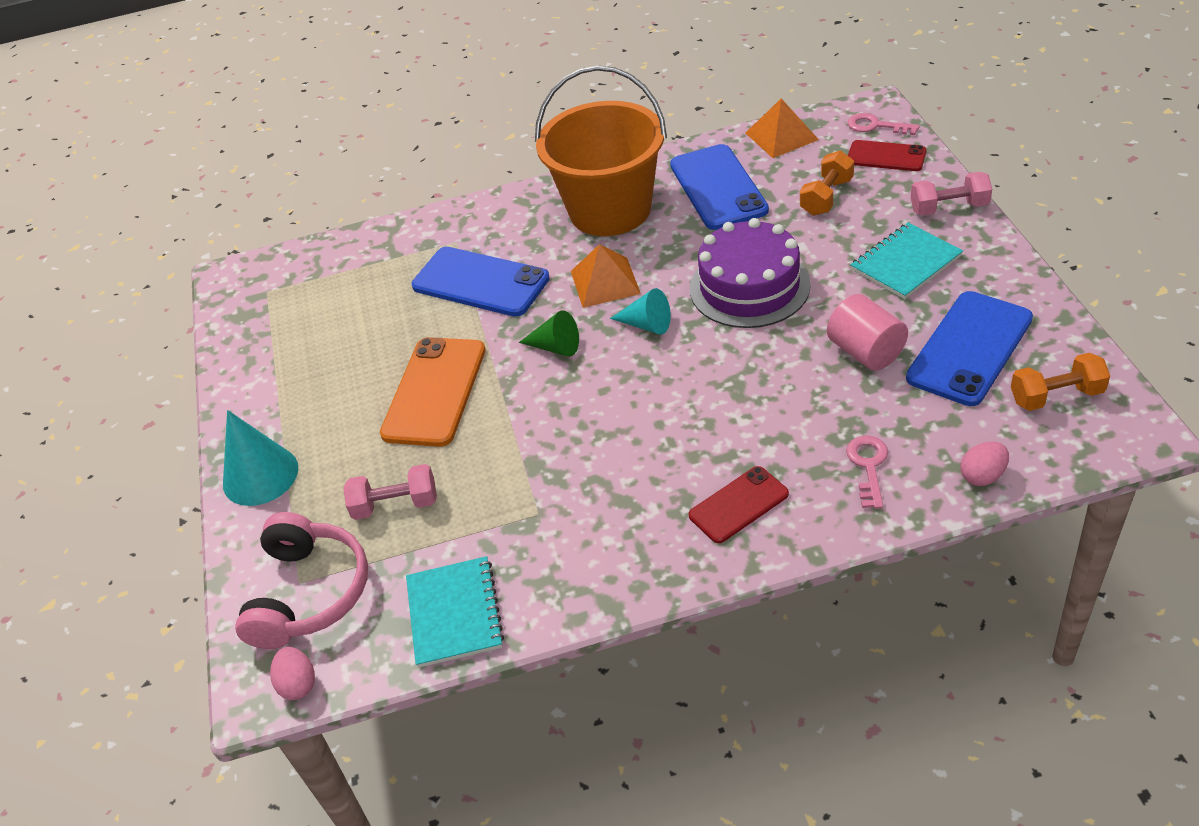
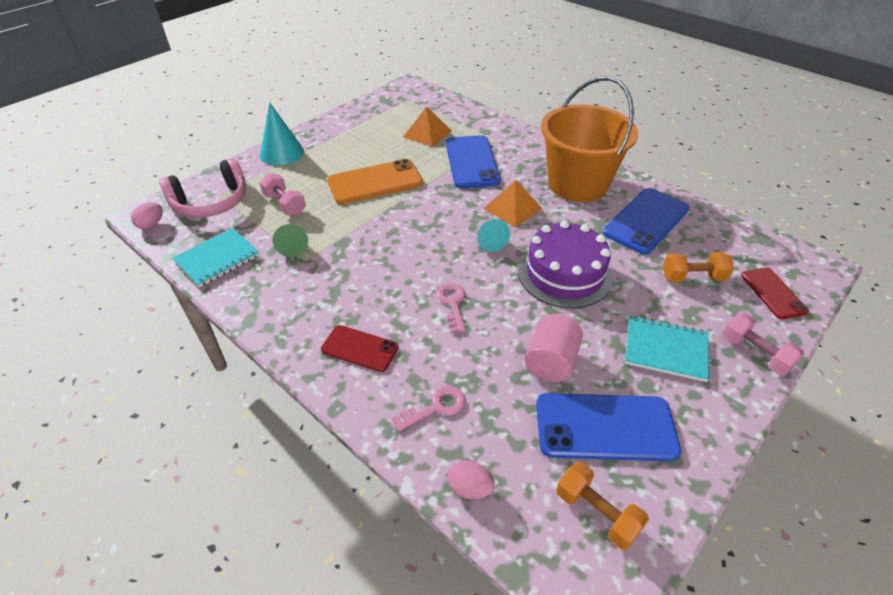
camera: 50 degrees right, 0 degrees up
green cone [519,310,579,357] -> green cone moved to [273,224,308,257]
orange pyramid [746,98,819,158] -> orange pyramid moved to [403,107,452,147]
pink key [848,113,920,135] -> pink key moved to [437,283,466,333]

